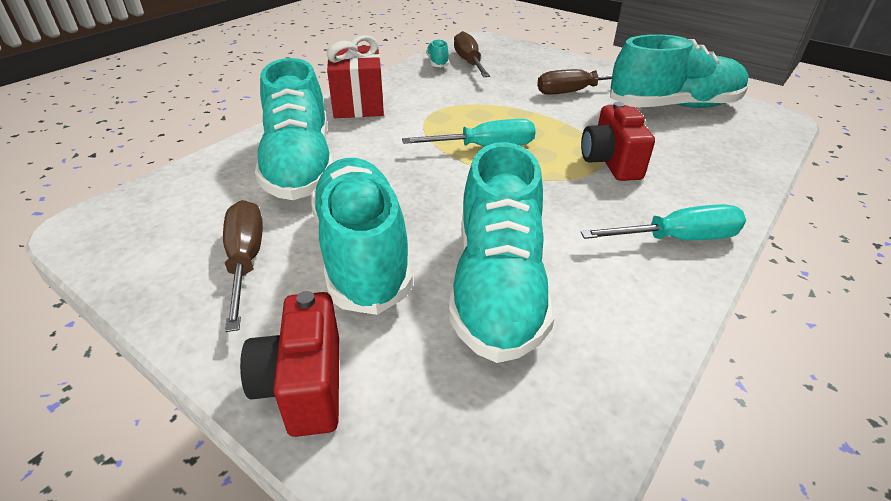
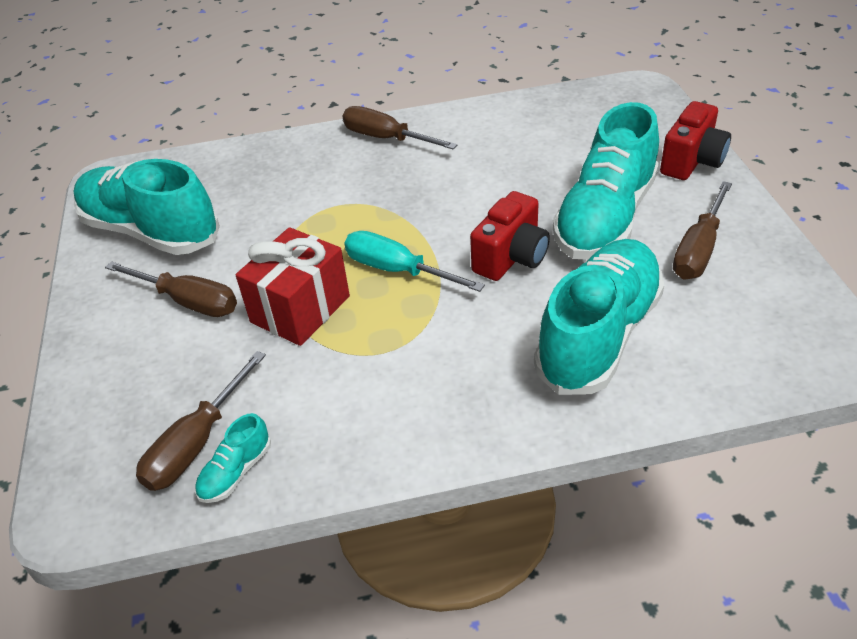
camera: 135 degrees left, 5 degrees up
red gift [327,35,384,118] -> red gift moved to [236,227,350,346]
turquoise shoe [449,142,555,363] -> none
turquoise screwdriver [580,204,746,240] -> brown screwdriver [343,106,458,150]
red camera [581,102,655,181] -> red camera moved to [470,191,550,281]

